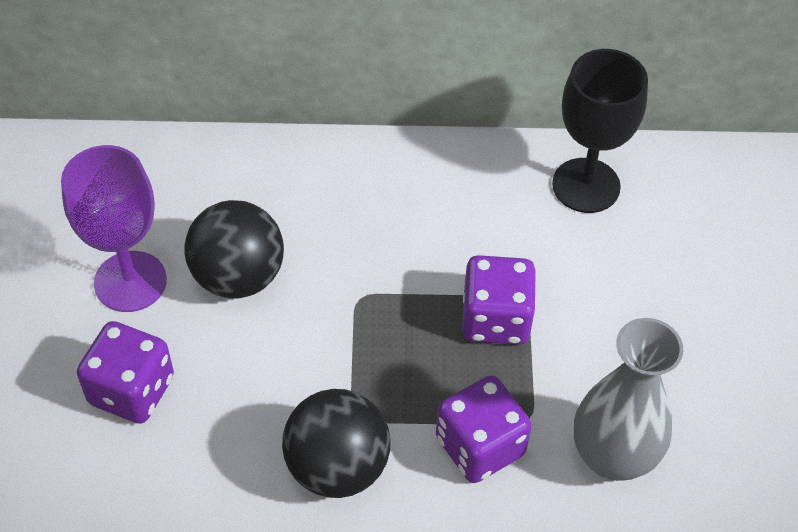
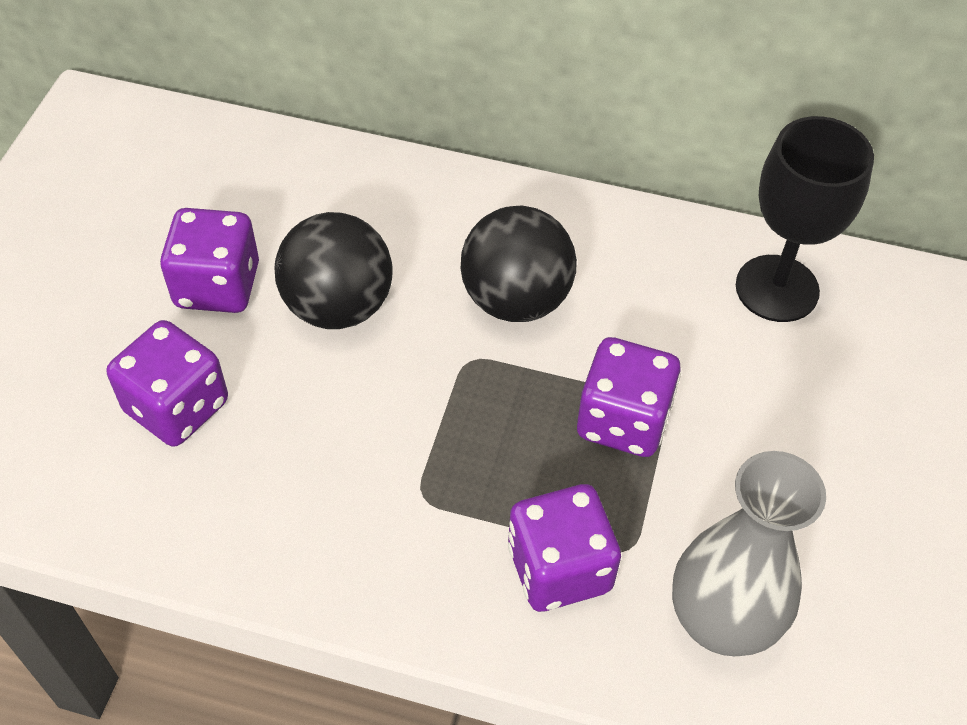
camera: 15 degrees right, 0 degrees up
purple goblet [61,145,167,312] -> purple dice [160,208,259,313]
black ball [282,389,391,498] -> black ball moved to [460,206,577,322]

